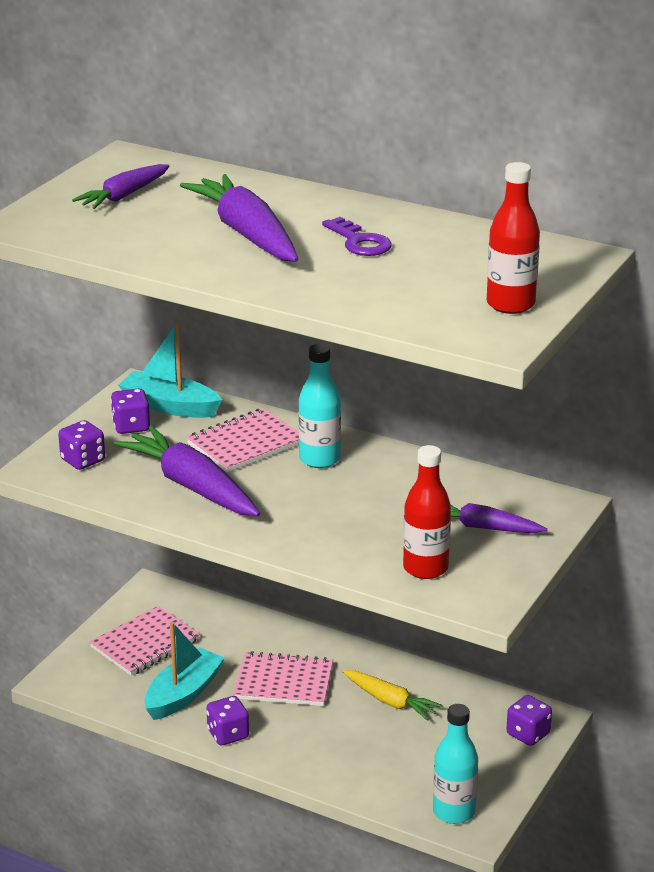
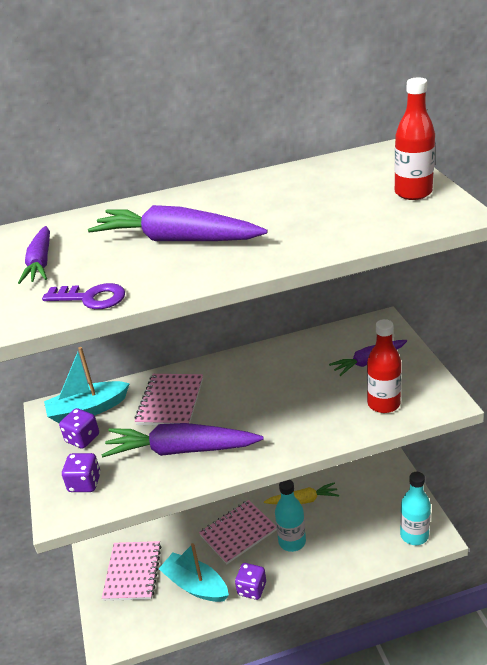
camera: 40 degrees left, 5 degrees up
turquoise boat [145,622,224,720] -> turquoise boat turned 45 degrees counterclockwise [159,543,229,602]
turquoise bottle [298,344,341,468] -> turquoise bottle moved to [275,480,306,552]
purple key [322,217,392,256] -> purple key moved to [42,283,125,309]
purple dice [506,695,552,746] -> none

